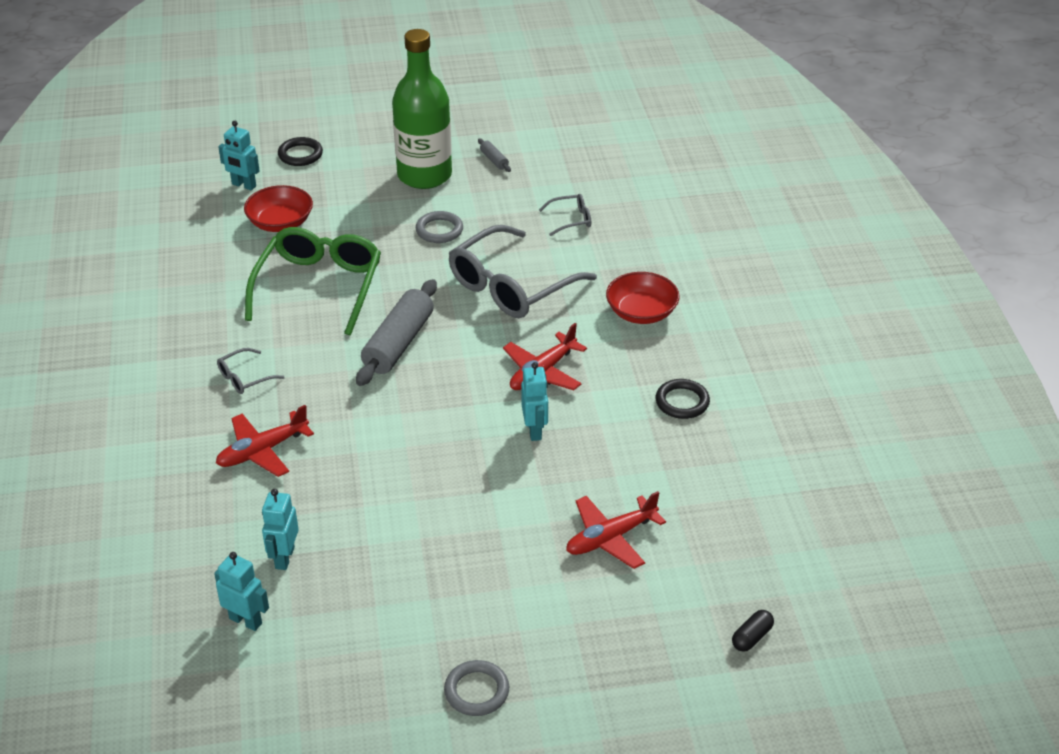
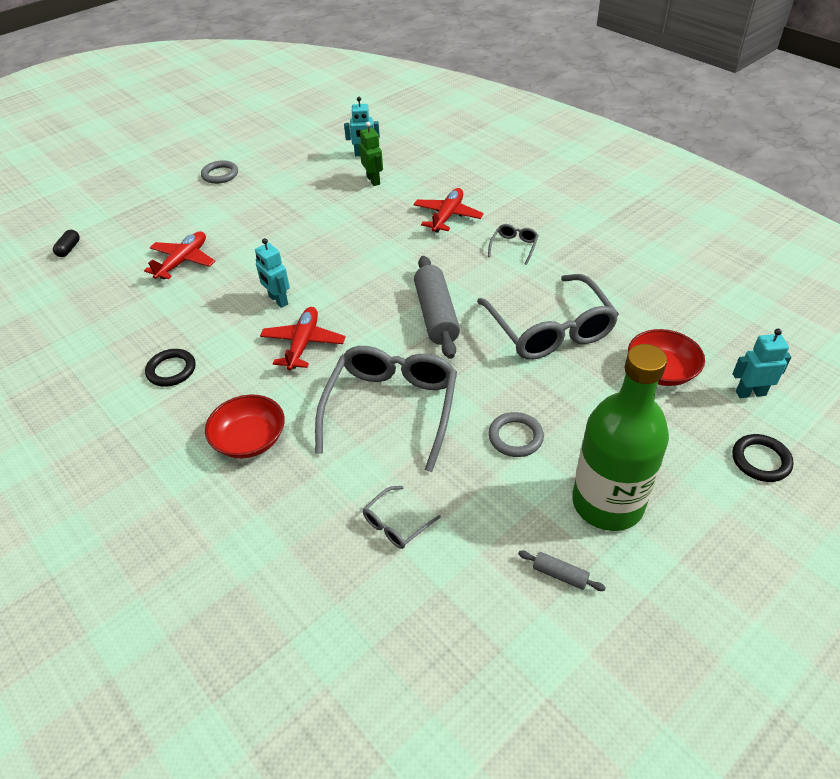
camera: 150 degrees right, 5 degrees up
green glasses [245,227,381,335] -> grey glasses [477,274,619,360]
turquoise robot [262,489,299,570] -> green robot [359,122,383,186]

